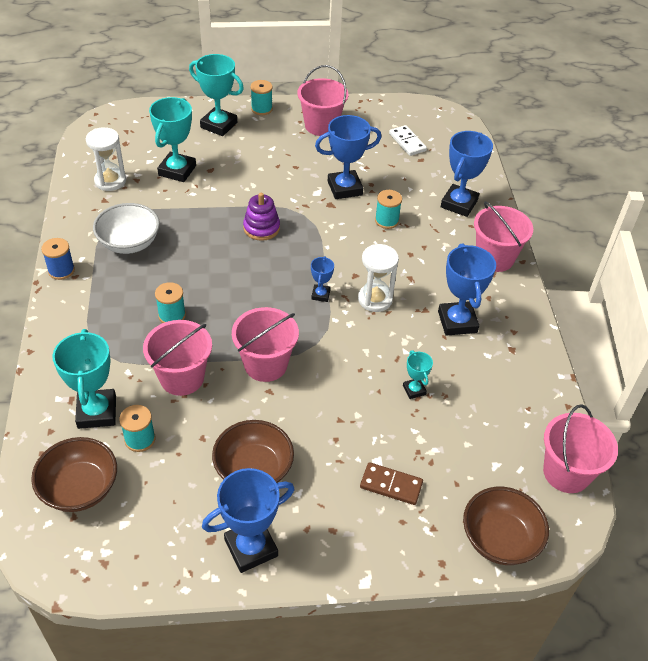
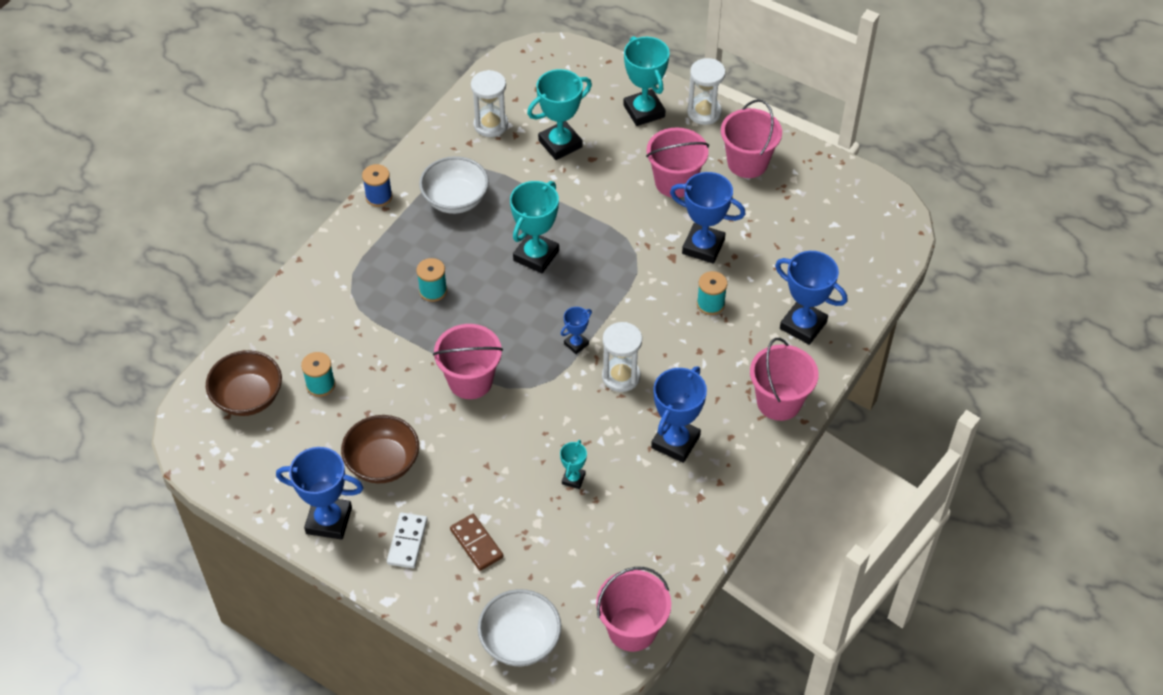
camera: 40 degrees right, 5 degrees up
turquoise trophy [52,329,116,429] -> turquoise trophy moved to [510,181,559,273]
pink bucket [143,320,212,396] -> pink bucket moved to [646,127,709,198]
purple stacking toy [243,193,280,241] -> none
turquoise spool [251,80,273,115] -> white hourglass [687,58,725,125]
white domino [389,125,427,156] -> white domino moved to [387,512,427,568]
blue trophy [441,131,493,217] -> blue trophy turned 60 degrees clockwise [775,251,847,345]
brown bowl [463,487,549,565] -> white bowl [478,589,561,666]

